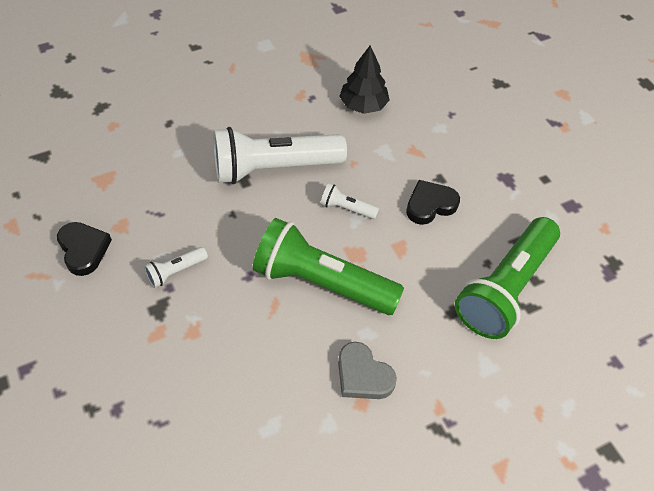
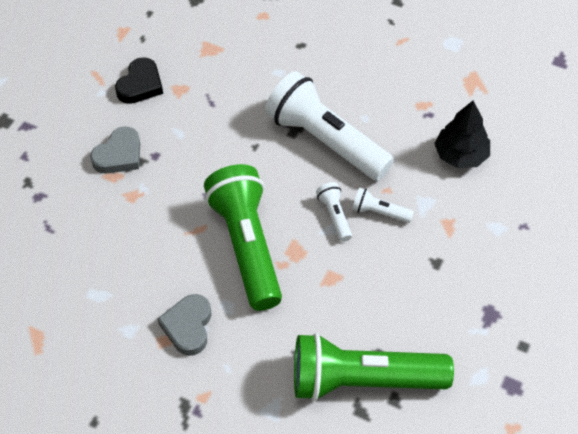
camera: 55 degrees right, 0 degrees up
white flashlight [144,247,208,288] -> white flashlight moved to [352,187,414,223]
black heart [406,180,460,225] -> none
none -> grey heart [90,126,140,174]

